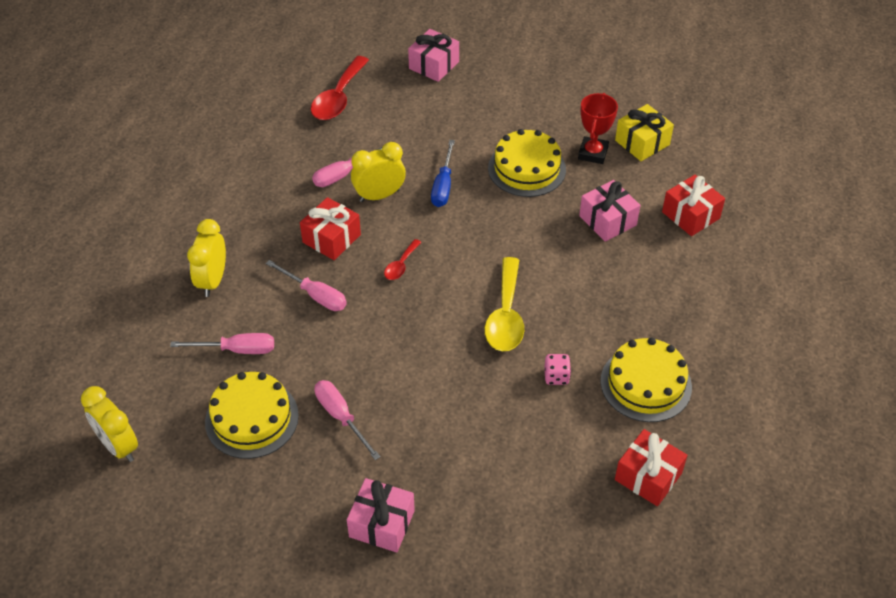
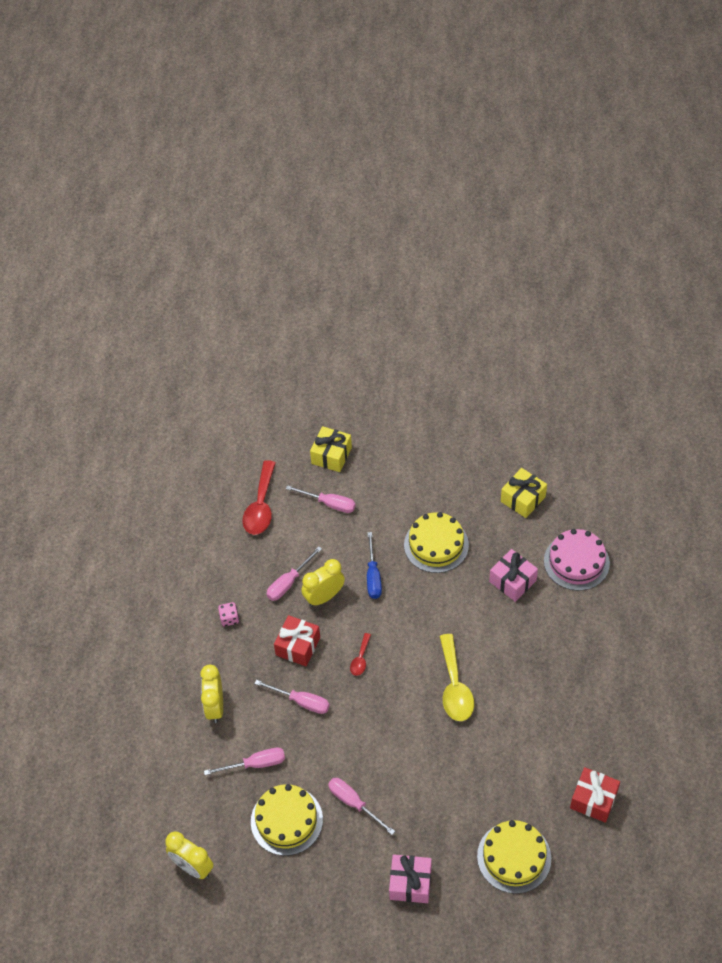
camera: 10 degrees left, 5 degrees up
pink gift [408,29,459,82] -> yellow gift [310,426,352,472]
pink dice [544,354,571,385] -> pink dice moved to [218,602,239,626]
red trophy [578,93,618,164] -> none
yellow cake [601,338,692,422] -> yellow cake moved to [477,820,551,894]
red gift [662,175,725,236] -> pink cake [544,529,610,591]
none -> pink screwdriver [286,485,356,513]

